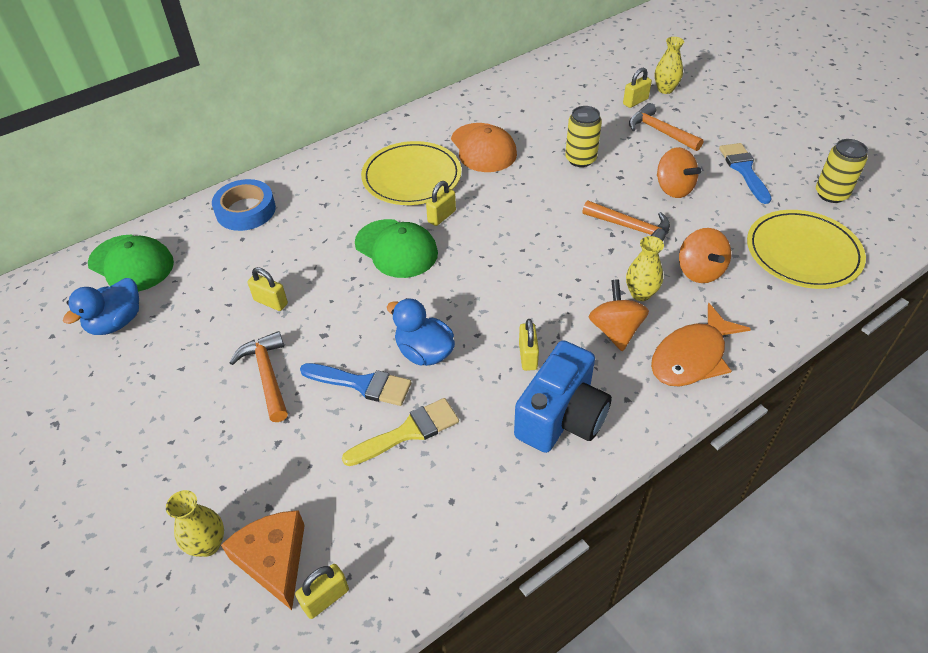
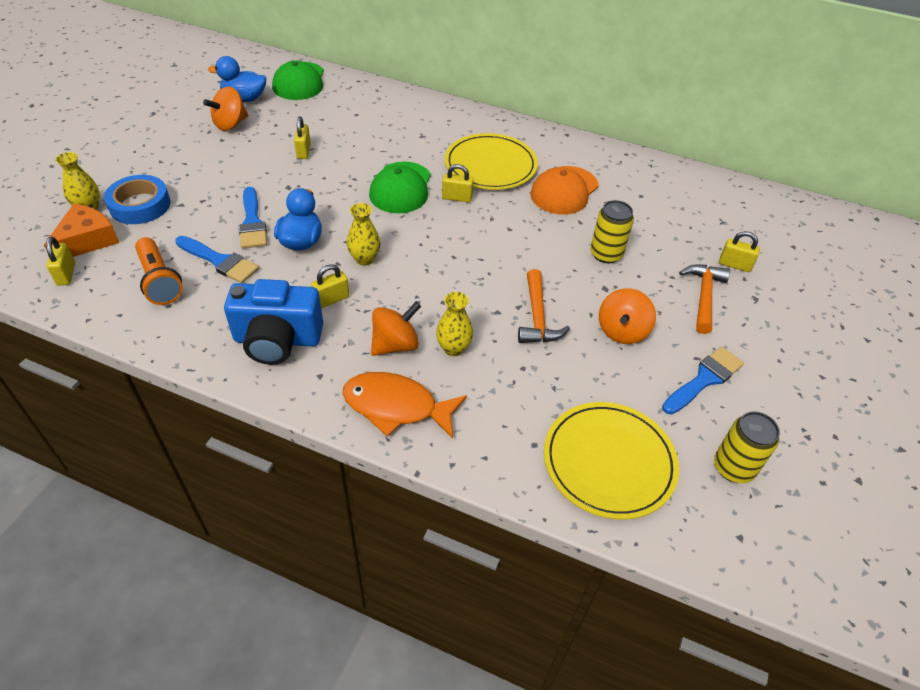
camera: 55 degrees right, 0 degrees up
blue tape [212,179,276,231] -> blue tape moved to [104,175,170,224]
orange hammer [229,331,288,422] -> none
yellow padlock [295,564,349,619] -> yellow padlock turned 60 degrees clockwise [46,237,75,286]
yellow brush [342,398,459,466] -> blue brush [175,236,259,283]
yellow vase [655,37,684,94] -> yellow vase moved to [347,203,380,266]
orange spinning top [679,228,731,283] -> orange spinning top moved to [203,86,248,131]
none -> orange flashlight [135,237,183,305]

